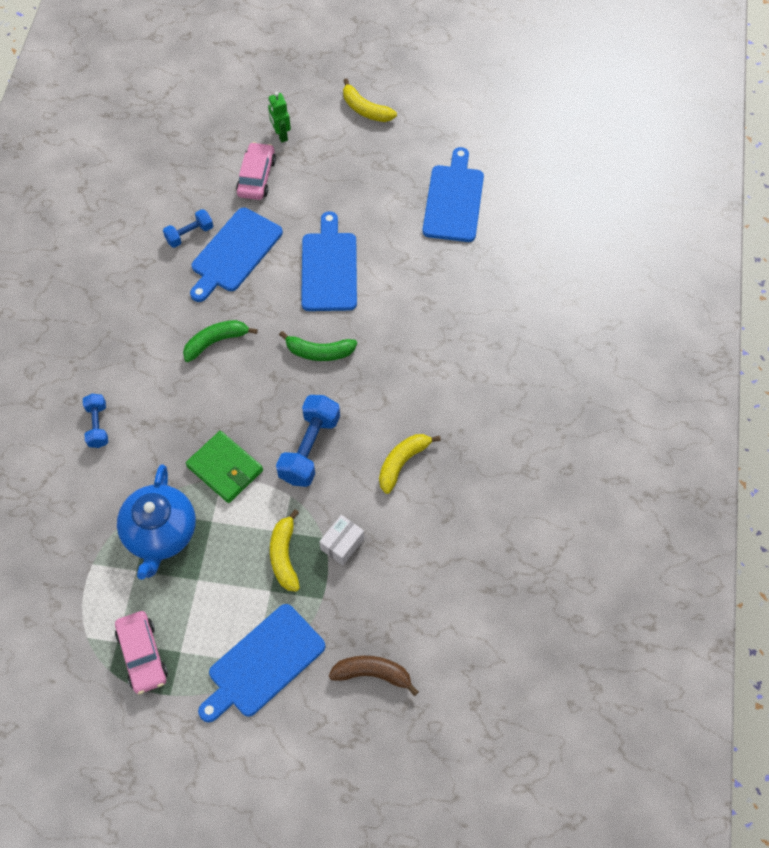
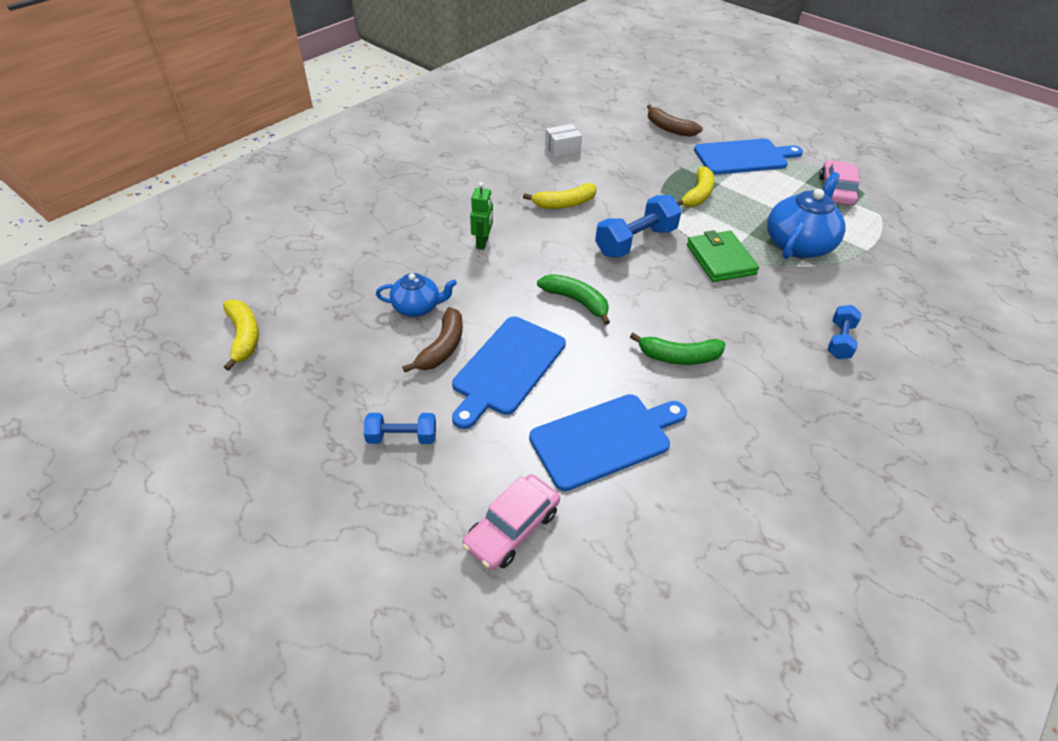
camera: 150 degrees left, 15 degrees down
blue dumbbell [163,209,213,248] -> blue dumbbell moved to [364,413,436,444]
green robot [268,92,291,143] -> green robot moved to [470,182,493,250]
white box [319,515,364,565] -> white box moved to [545,124,582,157]
yellow banana [343,79,397,122] -> yellow banana moved to [223,300,259,371]
blue cutting board [422,147,484,242] -> none
none -> blue teapot [376,273,457,317]
none -> brown banana [402,307,463,372]

